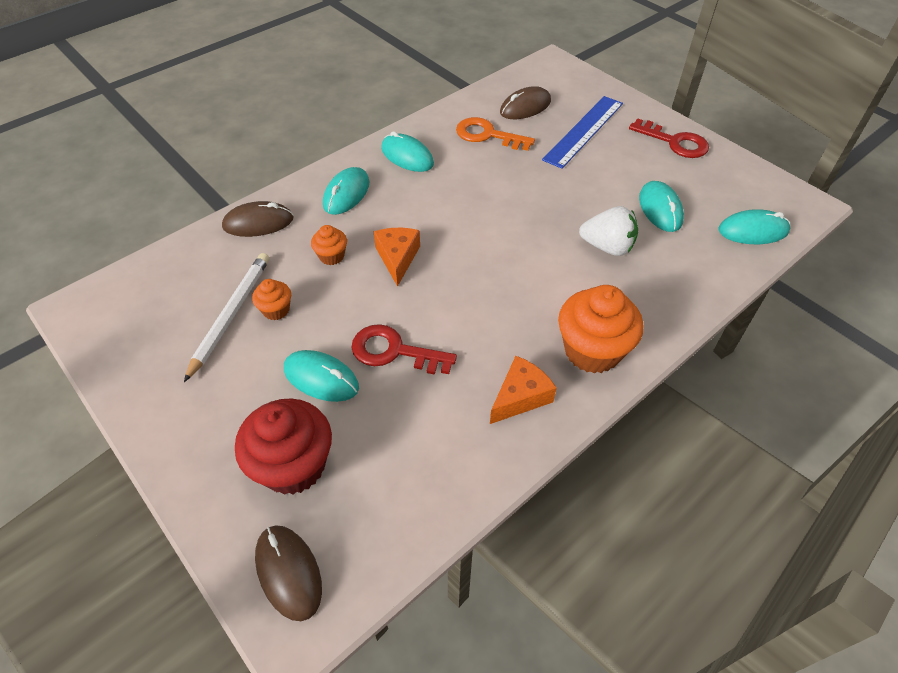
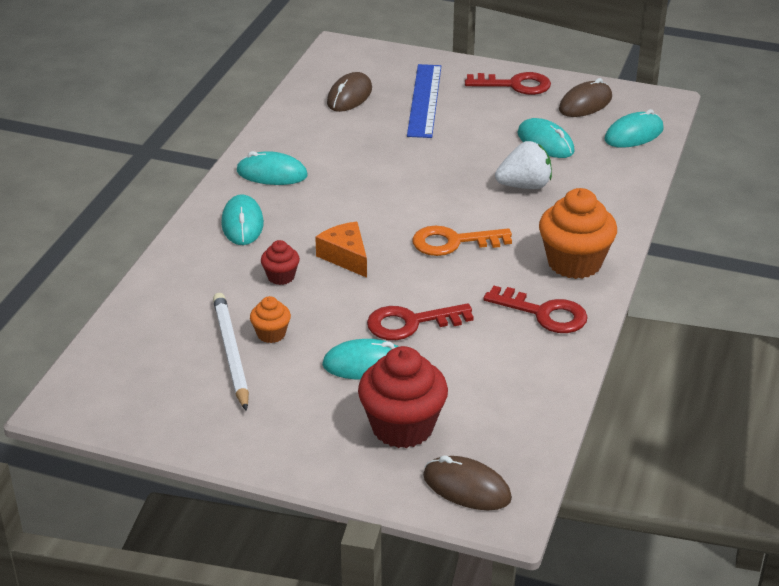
camera: 30 degrees left, 15 degrees down
brown mouse [222,201,294,237] -> brown mouse moved to [559,78,612,117]
orange cupcake [311,225,347,265] -> red cupcake [261,240,300,285]
orange key [456,117,535,151] -> orange key moved to [413,226,512,256]
orange cheese [490,356,557,424] -> red key [483,286,588,333]

